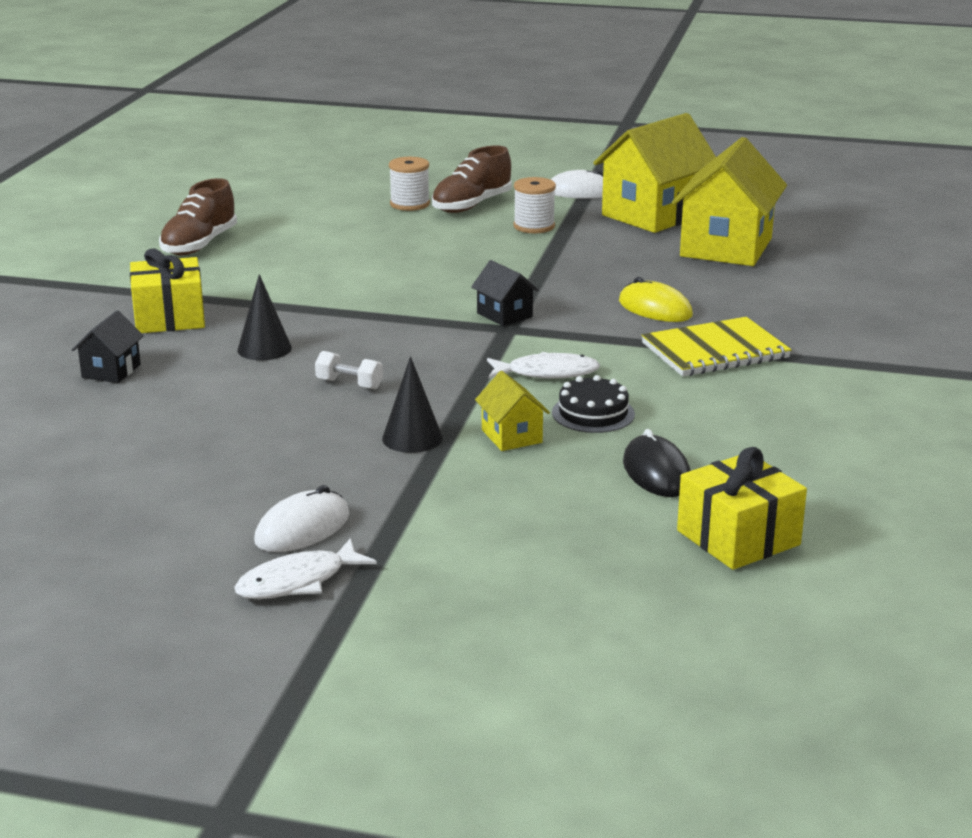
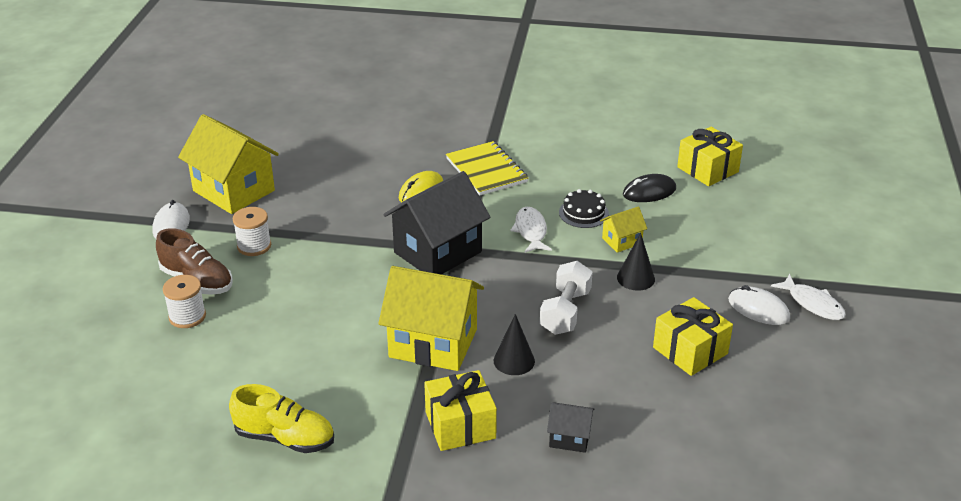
camera: 95 degrees left, 10 degrees up
brown shoe [159,178,237,255] -> yellow shoe [229,384,334,453]
white dumbbell [315,351,383,389] -> white dumbbell [540,261,593,335], size x1.77
black house [471,260,539,326] -> black house [384,171,491,275], size x2.16
yellow house [672,137,787,266] -> yellow house moved to [378,266,484,371]
none -> yellow gift [653,297,733,376]

